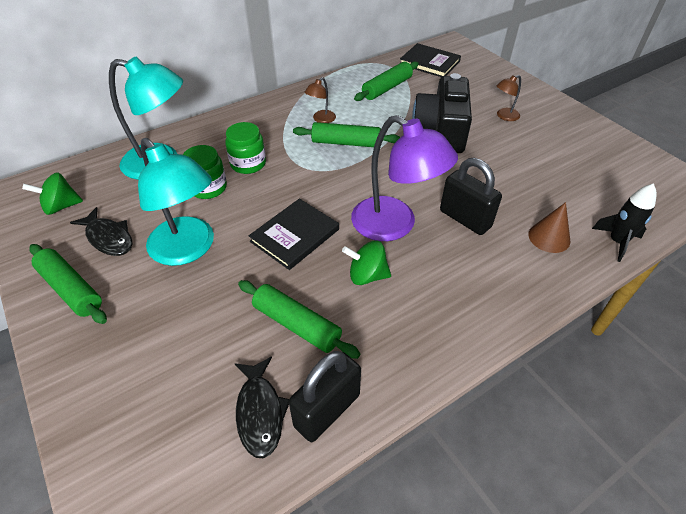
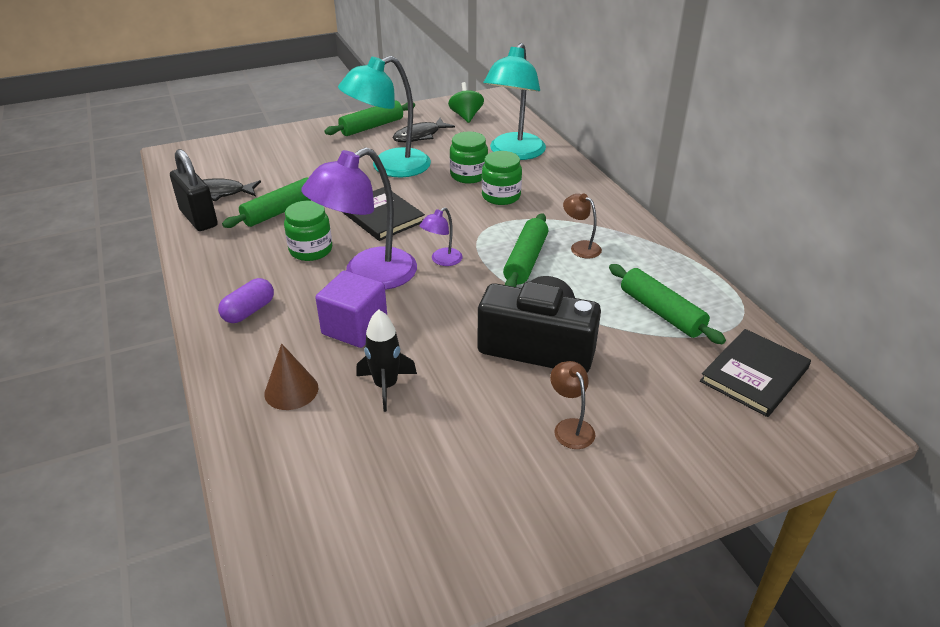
camera: 100 degrees right, 10 degrees down
green spinning top [342,241,391,285] -> green jar [284,201,332,261]
black padlock [440,158,502,235] -> purple cube [315,270,387,348]
black rocket [592,183,657,262] -> black rocket moved to [356,309,417,412]
none -> purple capsule [218,278,274,323]
none -> purple lamp [420,207,463,266]

